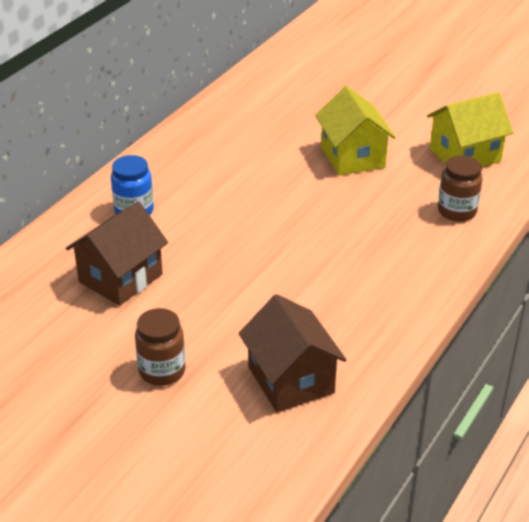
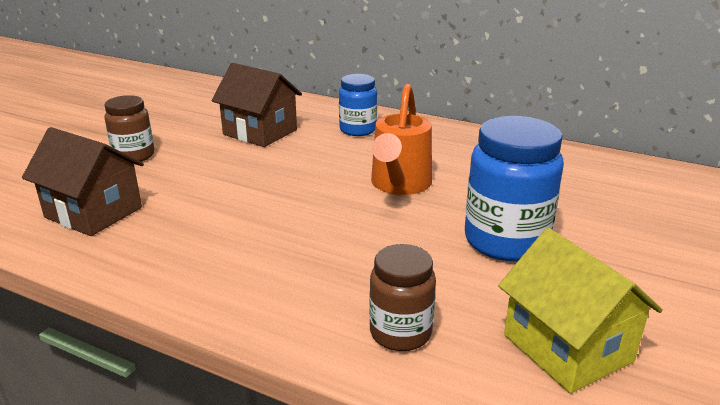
camera: 85 degrees right, 10 degrees down
brown house [239,294,347,413] -> brown house turned 60 degrees clockwise [22,127,144,236]
yellow house [315,86,396,175] -> blue jar [465,116,564,261]
none -> orange watering can [371,84,432,195]

